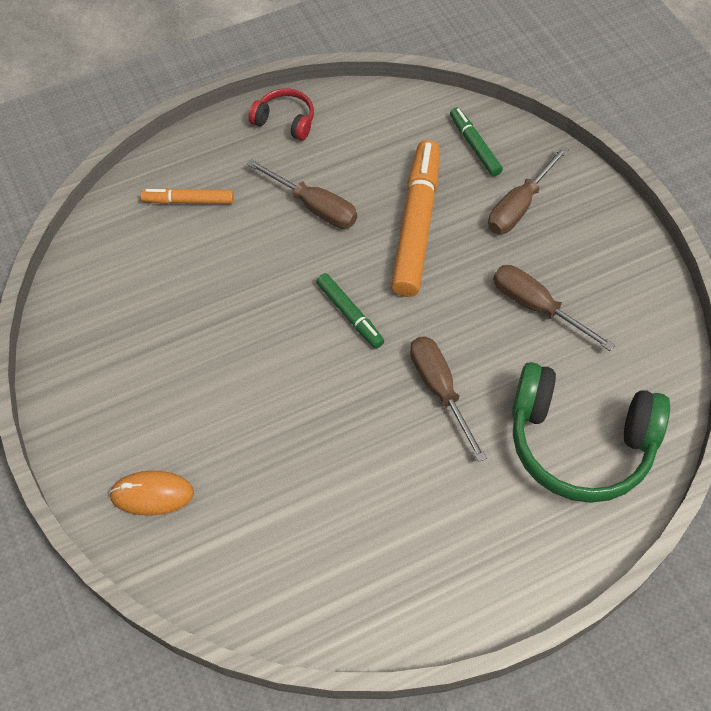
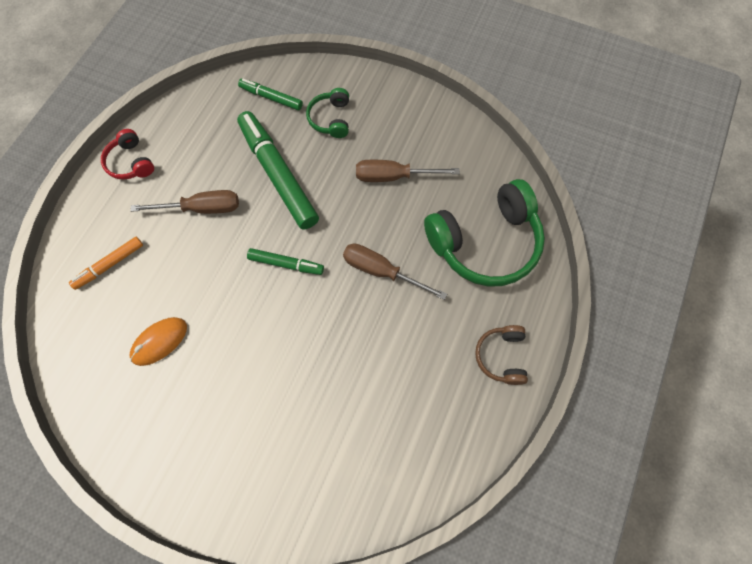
camera: 40 degrees left, 10 degrees up
orange mouse [109,471,194,516] -> orange mouse moved to [129,317,187,366]
red headphones [249,88,314,141] -> red headphones turned 105 degrees counterclockwise [101,129,154,180]
orange marker [391,140,440,297] -> green marker [237,111,319,230]
brown screwdriver [488,146,569,234] -> green headphones [306,88,349,138]
none -> brown headphones [475,325,528,385]

